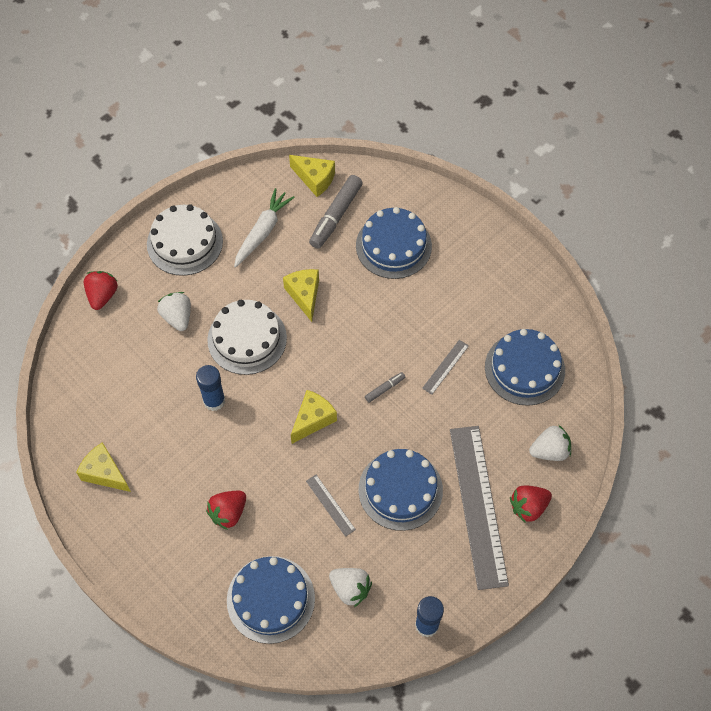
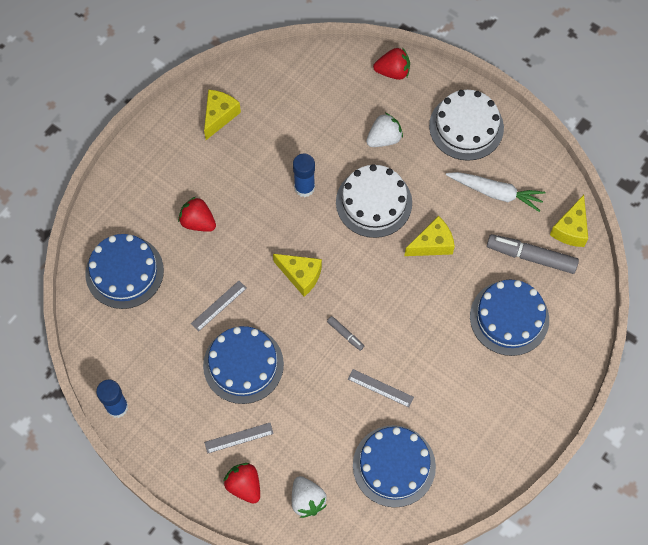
camera: 80 degrees right, 5 degrees up
white strawberry [329,568,372,607] -> none
grey ruler [450,426,509,590] -> grey ruler [204,423,274,454], size x0.42

